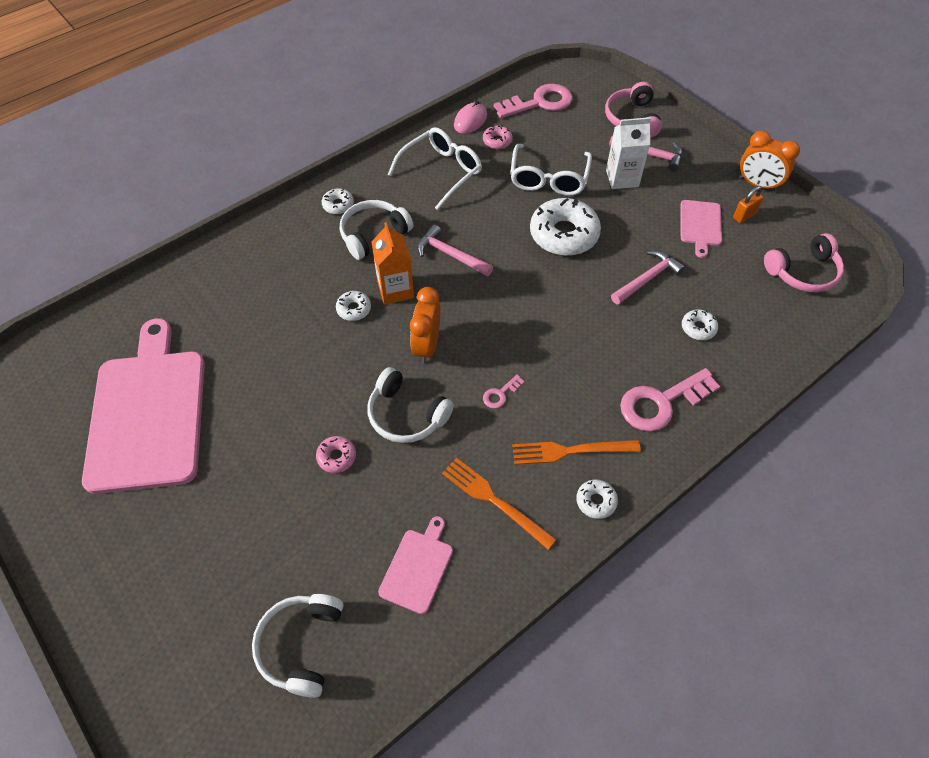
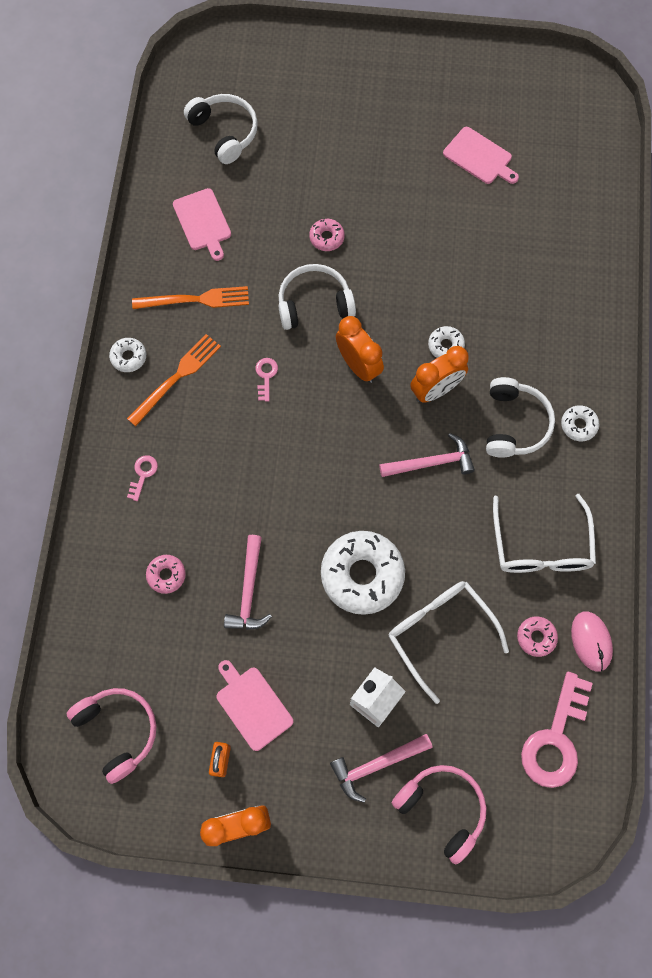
camera: 135 degrees right, 15 degrees up
pink cutting board [82,318,205,494] -> pink cutting board [443,127,519,184], size x0.44
orange carton [371,222,414,305] -> orange clock [410,346,469,403]
pink key [620,368,720,431] -> pink key [127,455,158,501], size x0.45
white donut [682,309,718,340] -> pink donut [146,555,186,594]
pink headphones [764,233,844,292] -> pink headphones turned 120 degrees clockwise [66,688,156,784]

